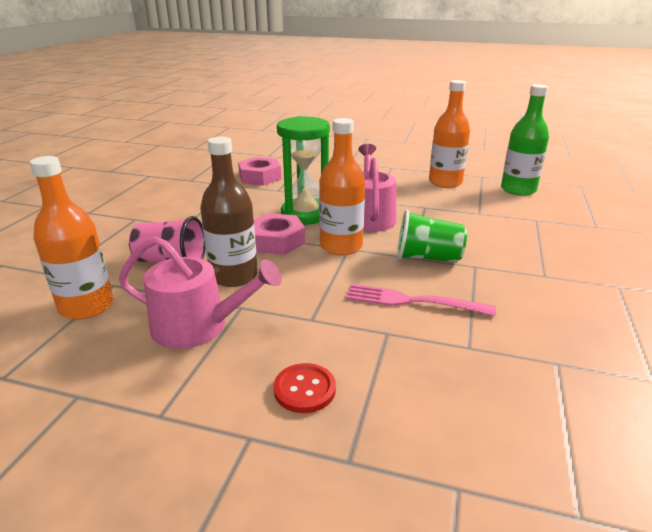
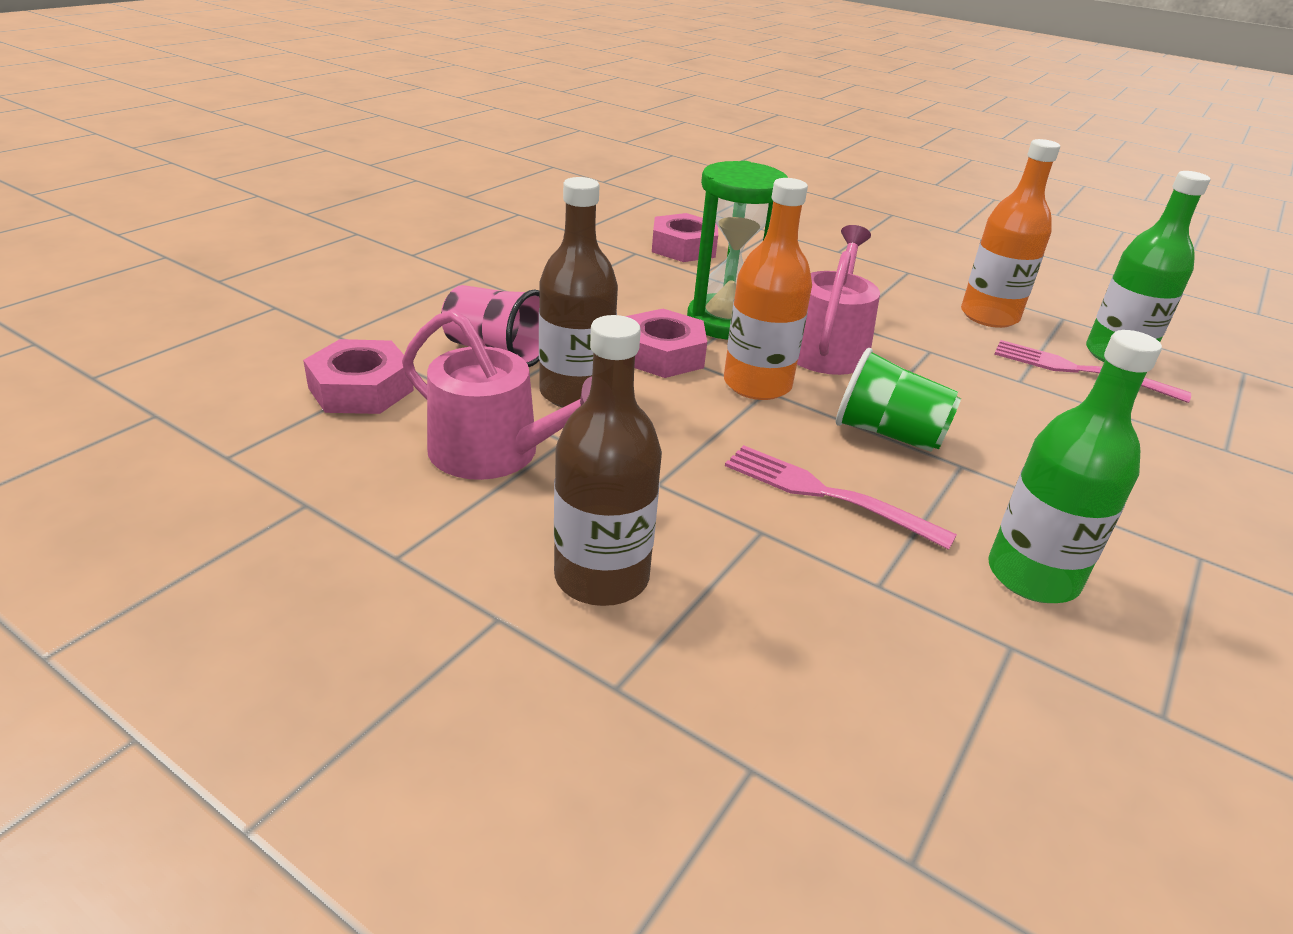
camera: 15 degrees right, 5 degrees up
orange bottle [30,156,113,319] -> pink nut [303,339,414,414]
red button [273,363,336,413] -> brown bottle [554,315,662,606]
none -> green bottle [988,330,1162,603]
none -> pink fork [994,340,1191,403]

